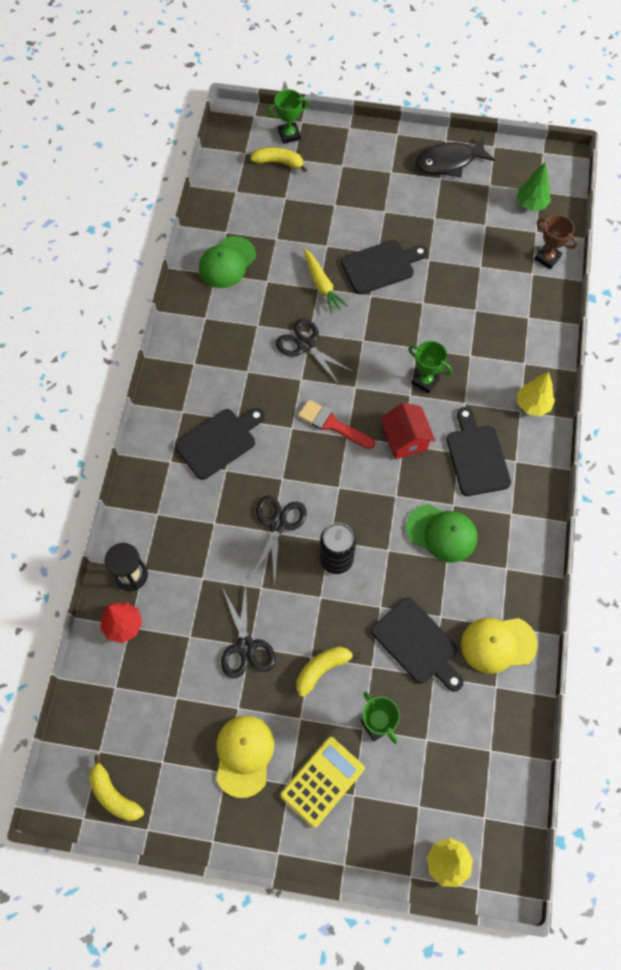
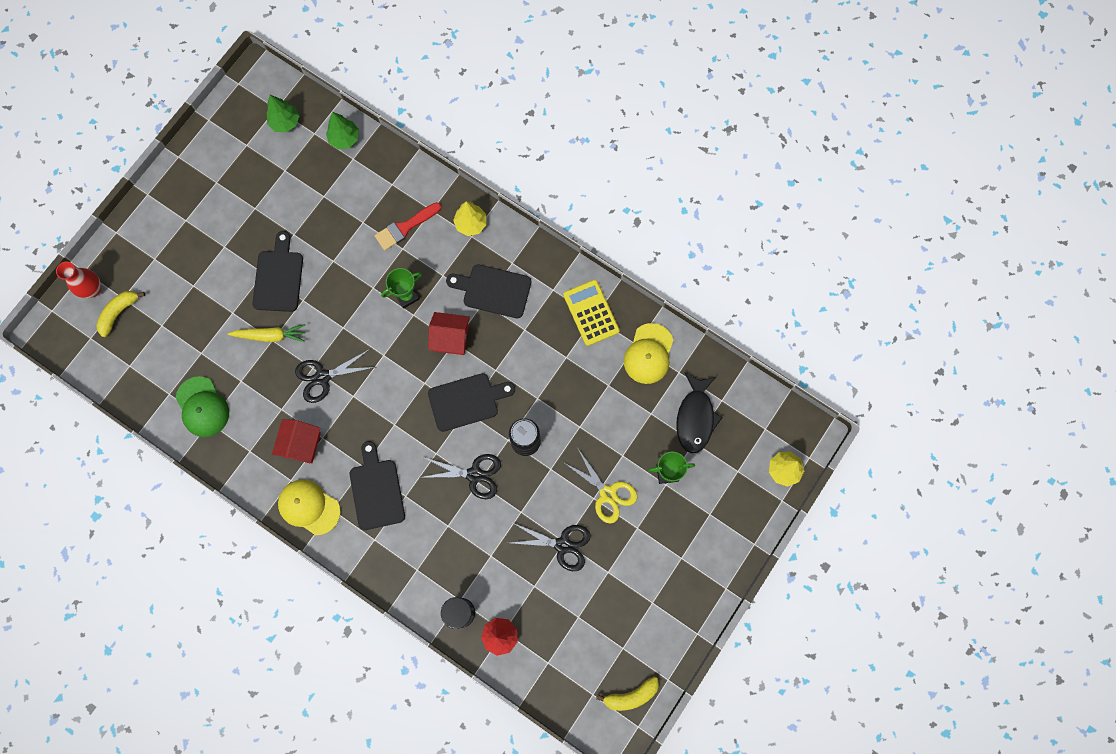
camera: 65 degrees left, 10 degrees up
yellow cap [216,715,274,798] -> yellow cap moved to [278,480,341,535]
black scissors [252,496,307,584] -> black scissors turned 150 degrees clockwise [419,454,501,499]
green trophy [267,89,310,144] -> red vase [56,262,101,298]
yellow calculator [280,737,365,828] -> yellow calculator moved to [563,280,620,346]
yellow banana [296,647,360,697] -> yellow scissors [563,449,637,524]
red brush [298,400,375,449] -> red brush moved to [375,202,441,250]
black cutting board [371,597,464,692] -> black cutting board moved to [428,373,515,432]
green cap [406,504,477,563] -> none
black fish [416,137,495,177] -> black fish moved to [676,372,723,453]
brown trophy [534,215,578,269] -> green tree [326,112,359,149]
none -> red house [272,419,321,463]

